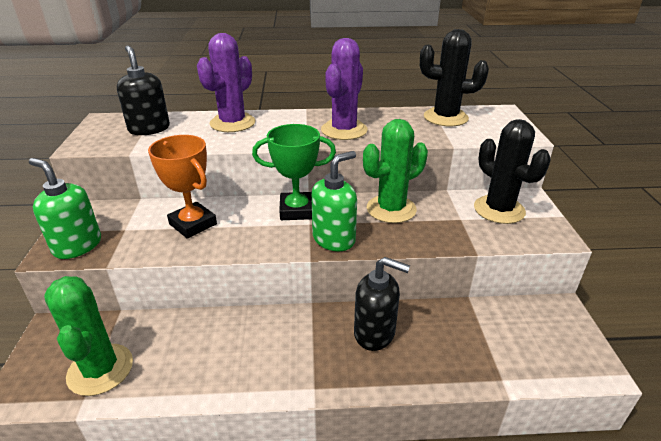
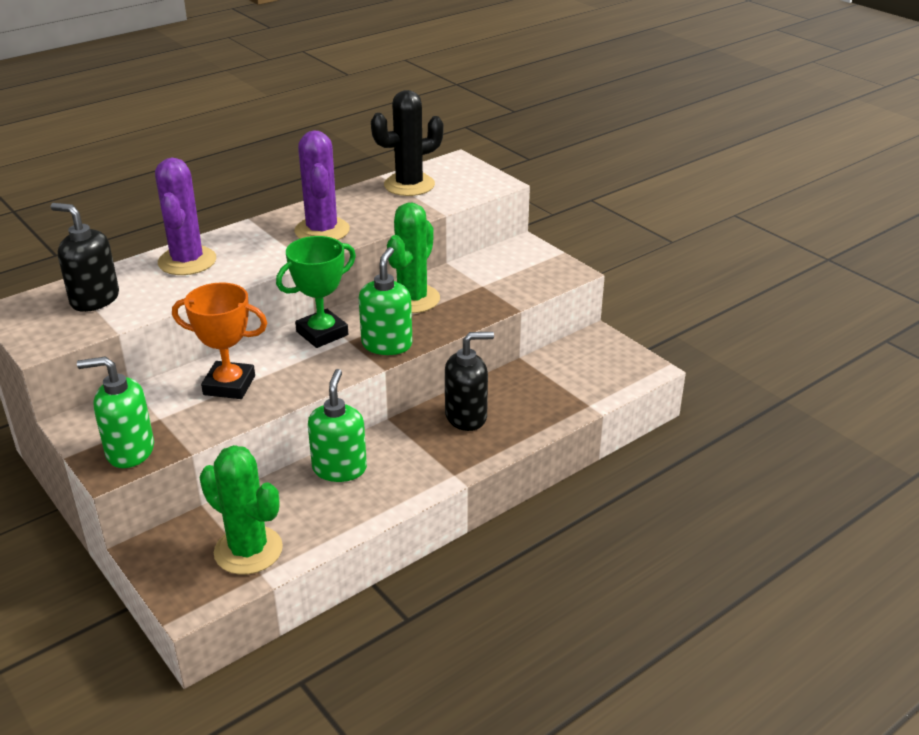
camera: 35 degrees left, 0 degrees up
black cactus [474,119,551,224] -> none
none -> green soap dispenser [308,369,367,482]

